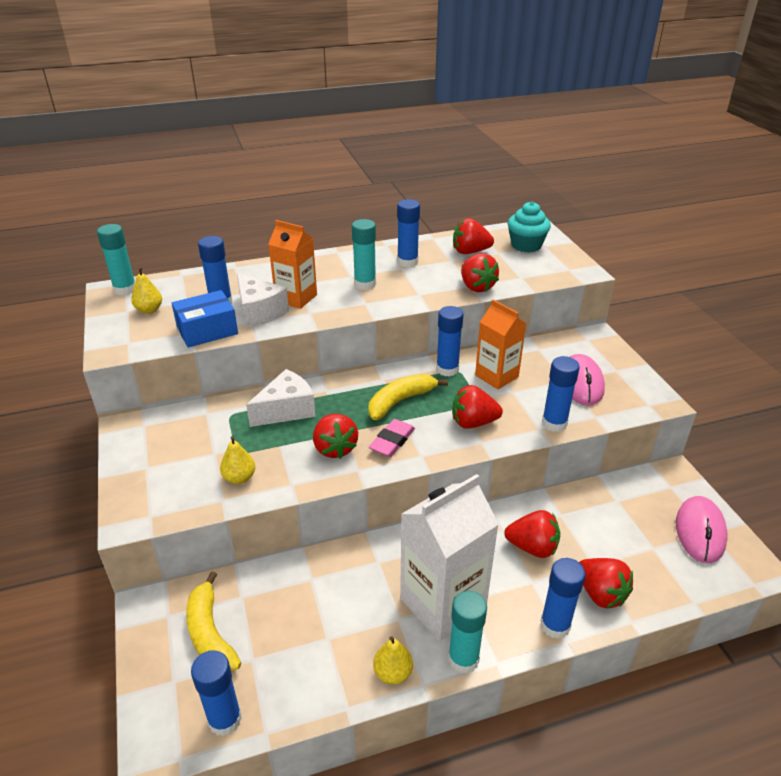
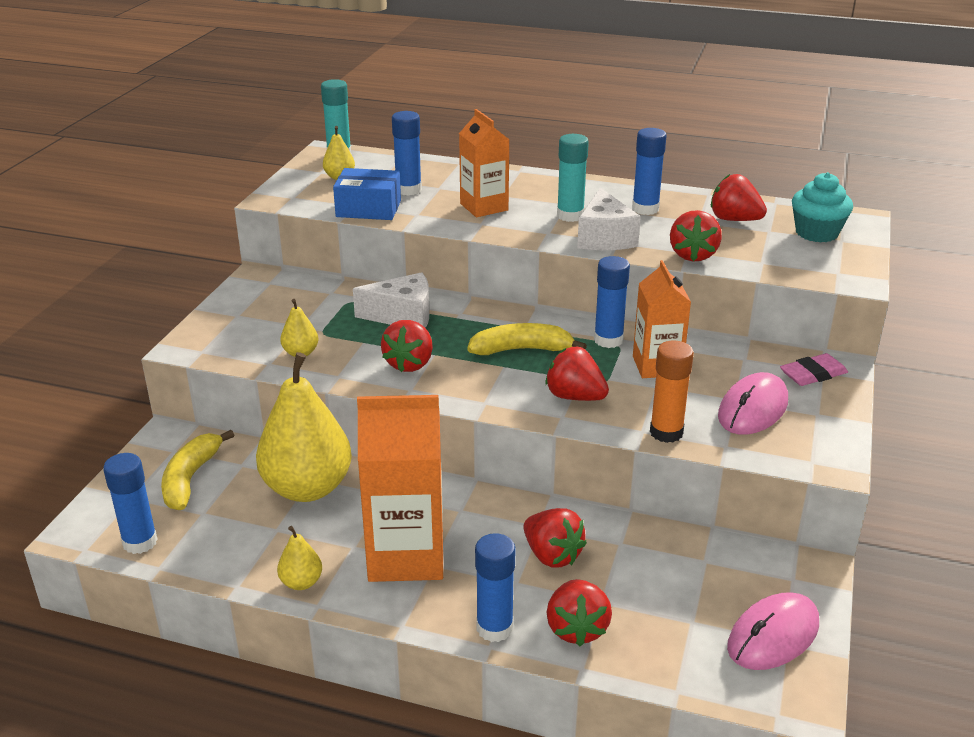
camera: 35 degrees right, 5 degrees down
white cheese [237,273,289,328] -> white cheese moved to [577,188,641,250]
pink eraser [369,419,415,457] -> pink eraser moved to [780,353,848,386]
white carton [400,474,499,641] -> orange carton [357,395,443,582]
turquoise glue stick [448,591,487,674] -> none
blue glue stick [542,356,580,432] -> orange glue stick [650,341,694,443]
none -> yellow pear [256,352,352,502]

